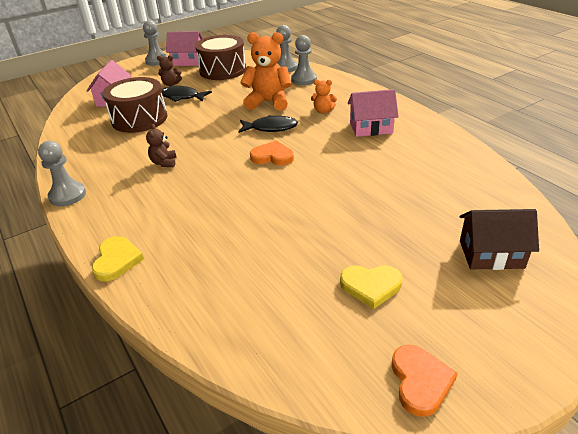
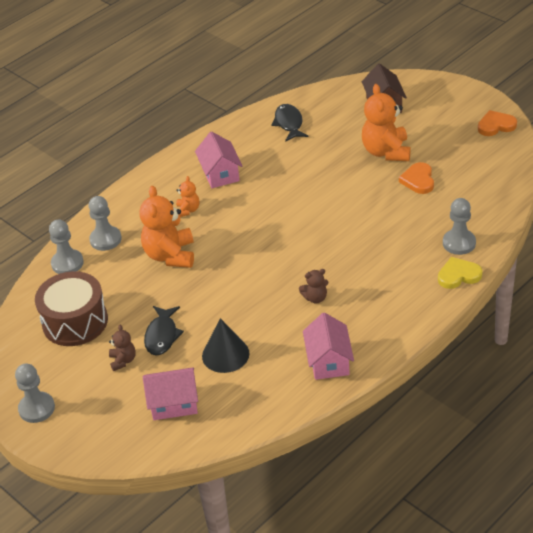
camera: 100 degrees left, 5 degrees up
grey pawn [38,141,86,206] -> grey pawn moved to [443,198,476,255]
brown drum [103,77,168,133] -> black cone [202,318,249,373]
pink house [166,31,203,66] -> pink house moved to [303,312,354,380]
black fish [238,115,298,133] -> black fish moved to [271,104,308,142]
orange heart [250,140,294,166] -> orange heart moved to [399,162,434,194]
yellow heart [340,265,403,309] -> none
none -> orange teddy bear [362,84,411,161]

